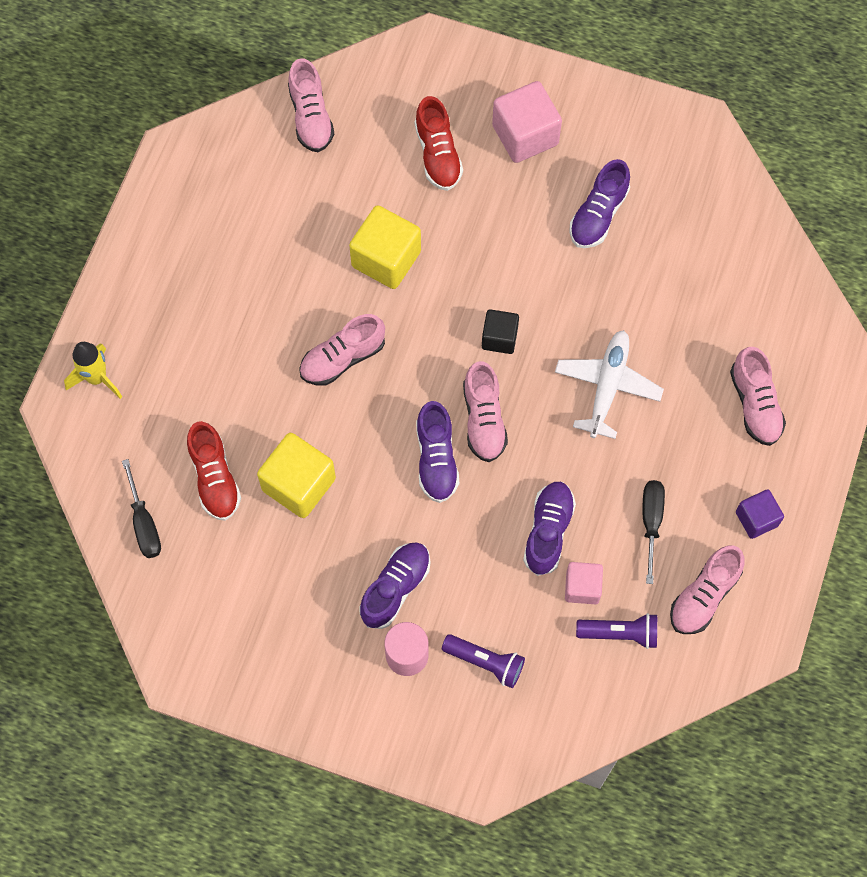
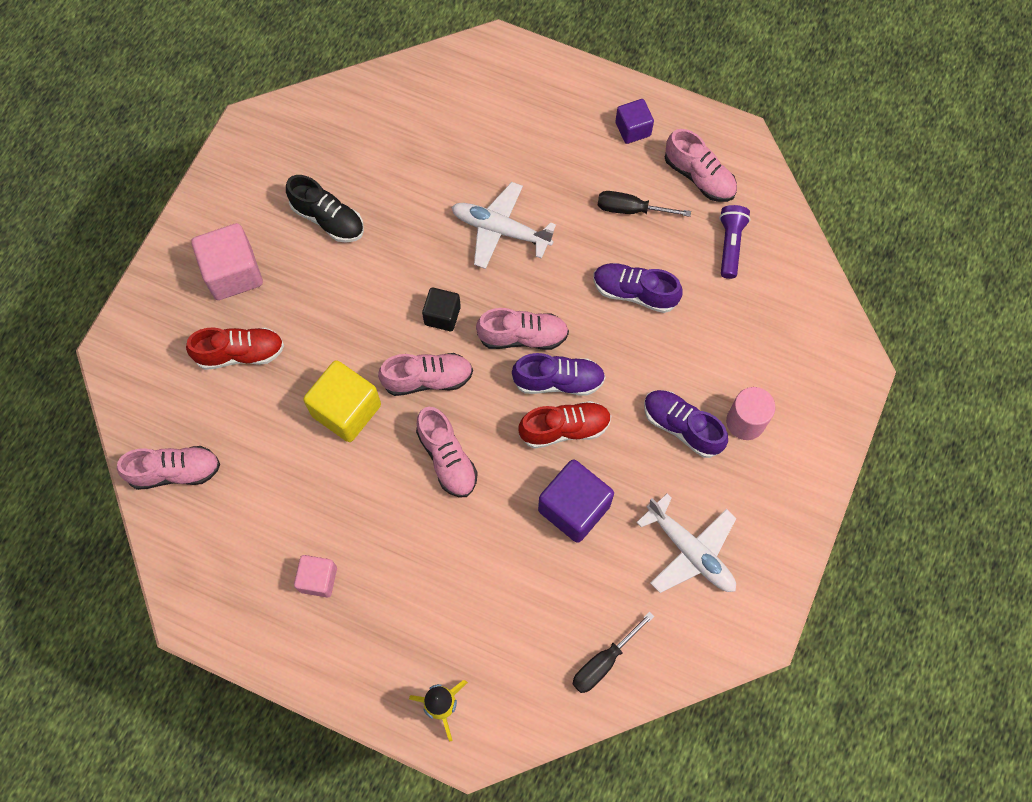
camera: 85 degrees left, 0 degrees up
black screwdriver [122,459,161,558] -> black screwdriver turned 150 degrees clockwise [573,612,654,693]
red shoe [187,421,241,521] -> red shoe moved to [519,401,611,449]
yellow cube [257,433,336,518] -> purple cube [538,459,614,543]
purple flashlight [442,634,525,688] -> none
pink cube [565,562,603,604] -> pink cube moved to [294,555,337,597]
purple shoe [570,159,630,248] -> black shoe [286,175,364,243]
pink shoe [730,347,786,446] -> pink shoe moved to [378,353,473,396]
none -> white plane [636,494,736,593]

